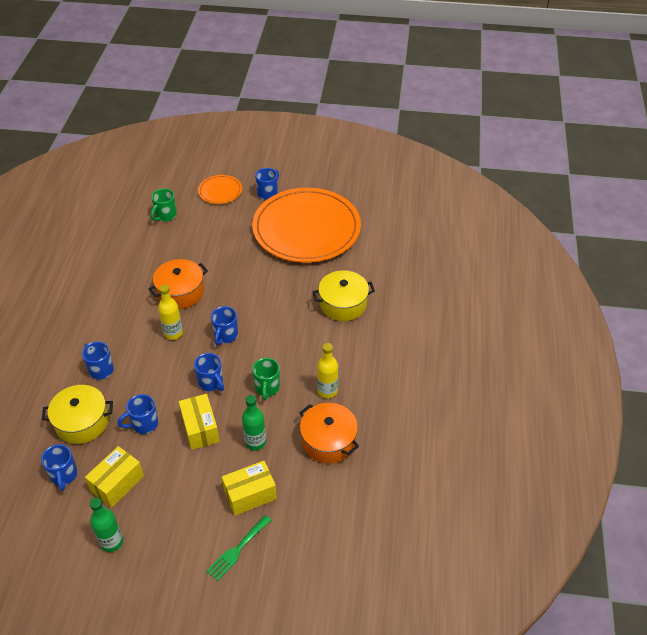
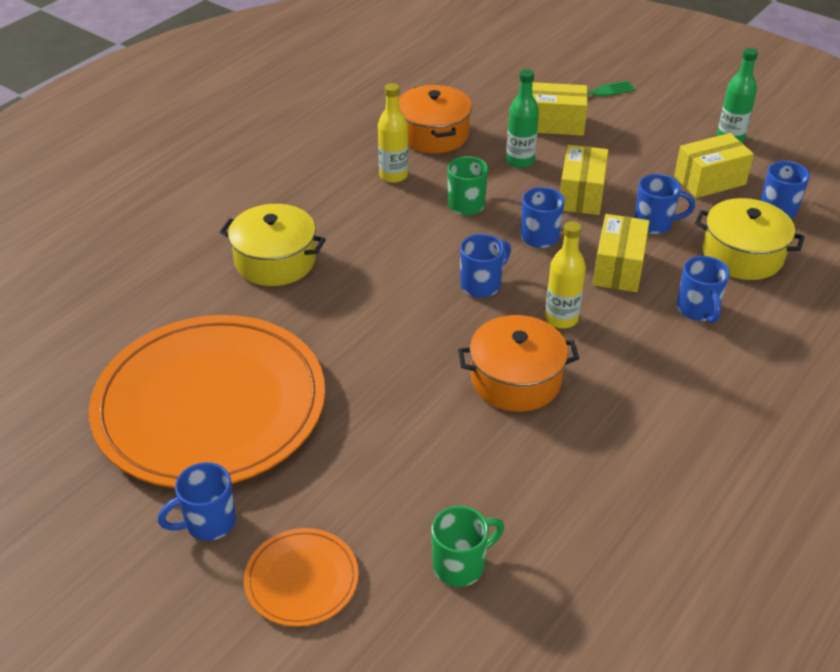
camera: 150 degrees left, 5 degrees down
none -> yellow box [593,214,650,292]

